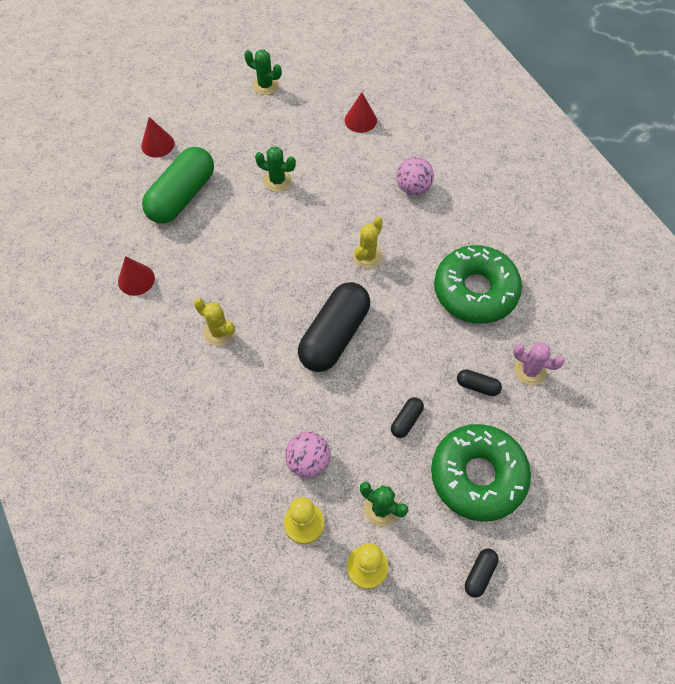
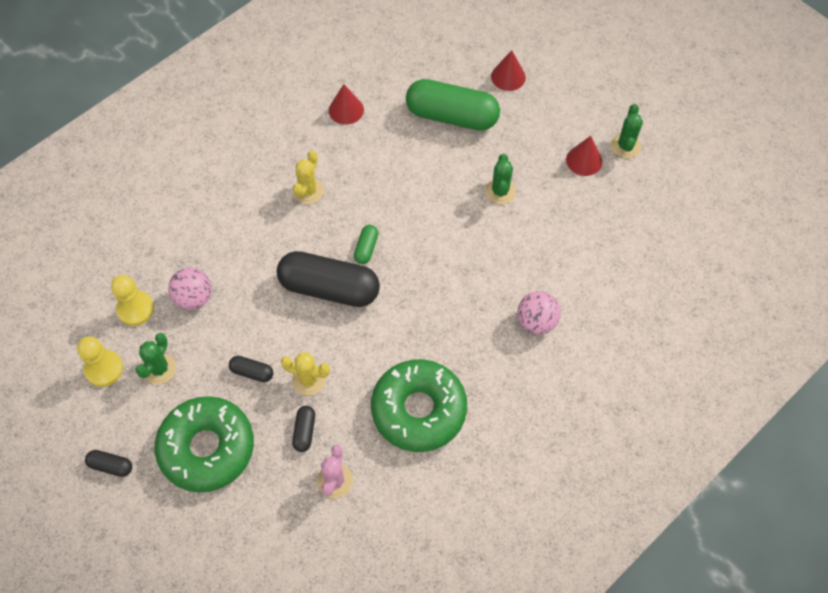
camera: 75 degrees right, 0 degrees up
red cone [345,92,377,133] -> red cone moved to [566,136,602,176]
yellow cactus [353,217,383,269] -> yellow cactus moved to [281,352,330,396]
none -> green capsule [354,225,378,264]

